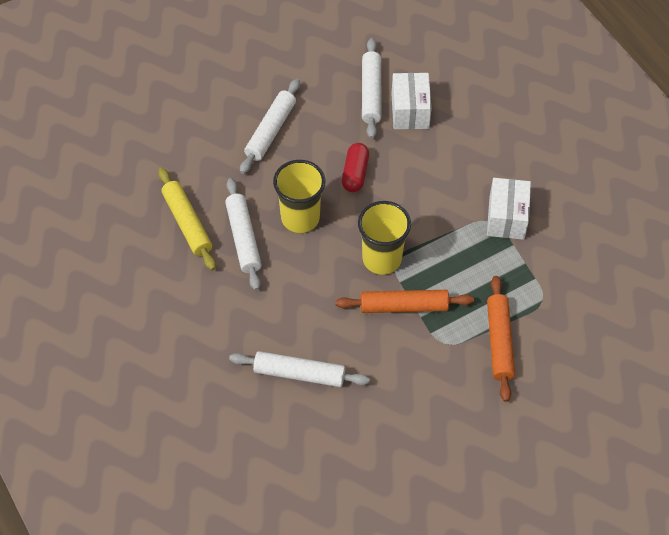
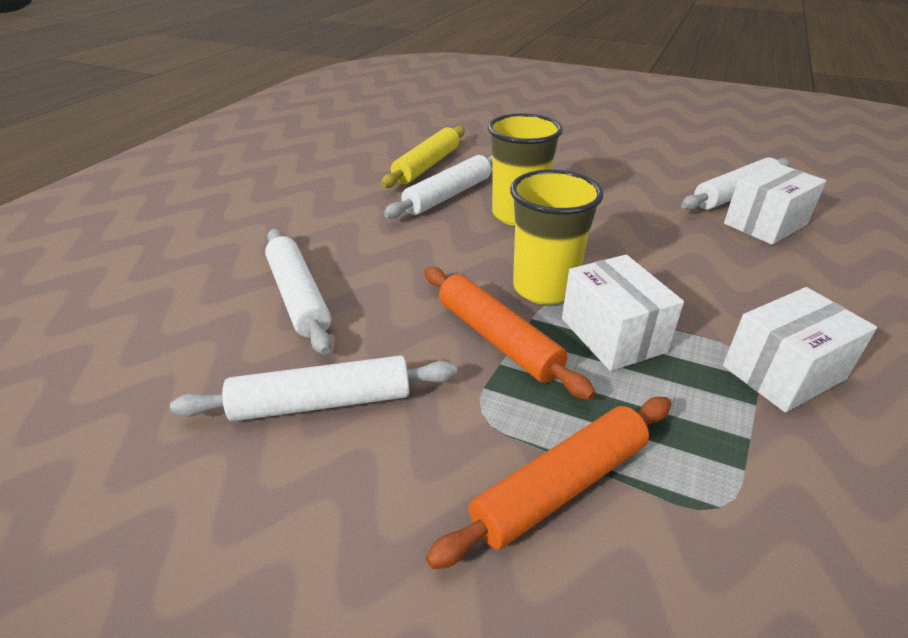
camera: 55 degrees right, 20 degrees down
white rolling pin [240,79,300,174] -> white rolling pin moved to [170,355,457,422]
red capsule [342,143,369,192] -> none
none -> white box [562,255,684,371]

